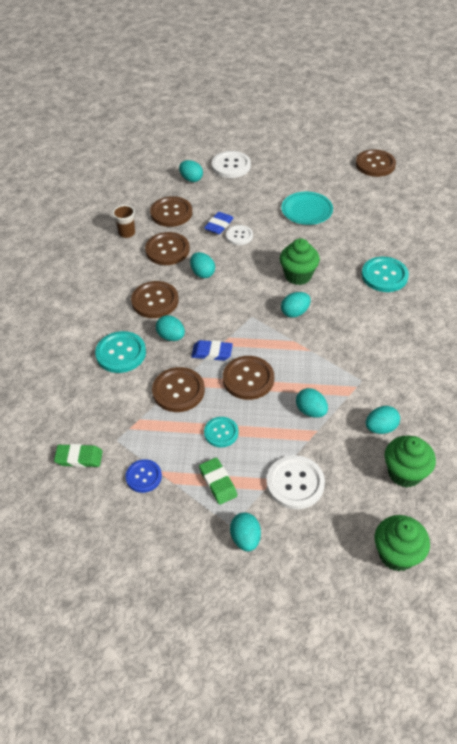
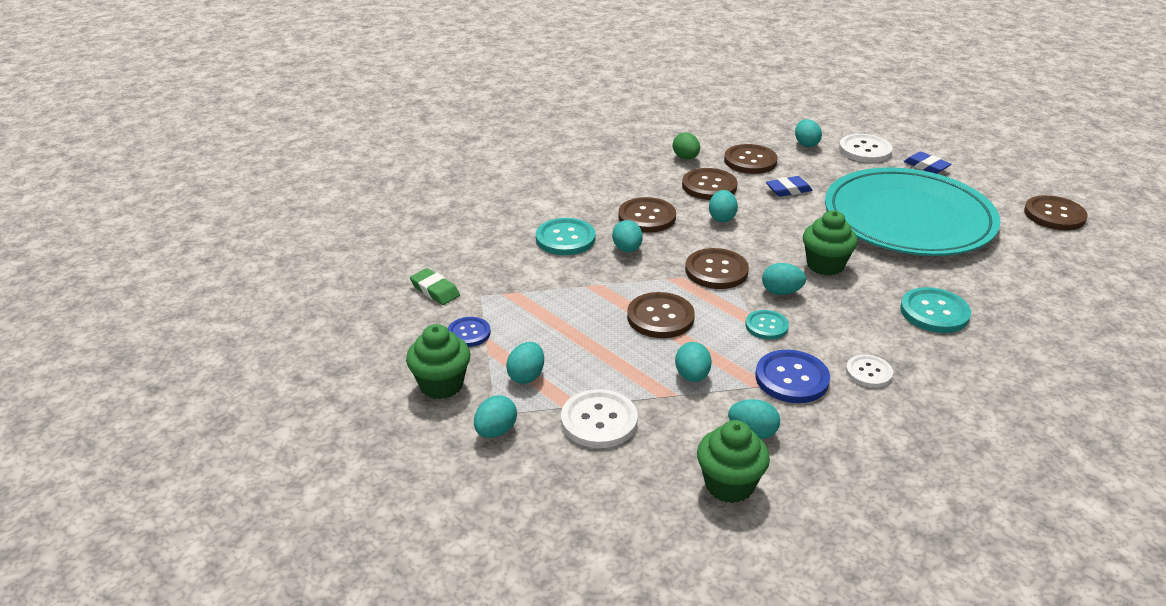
camera: 40 degrees right, 15 degrees down
brown cup [112,205,135,238] -> green egg [673,132,700,159]
brown button [152,367,205,412] -> brown button moved to [685,248,749,289]
blue eraser [191,340,233,361] -> blue eraser moved to [904,152,951,174]
green eraser [199,457,237,505] -> turquoise egg [506,342,544,384]
turquoise button [204,417,238,448] -> turquoise button moved to [745,310,789,340]
white button [226,225,253,245] -> white button moved to [846,355,893,388]
turquoise plate [281,192,333,225] -> turquoise plate [825,167,1001,256], size x2.37
green cupcake [375,515,430,571] -> green cupcake moved to [406,324,470,399]
none -> blue button [755,350,830,403]

